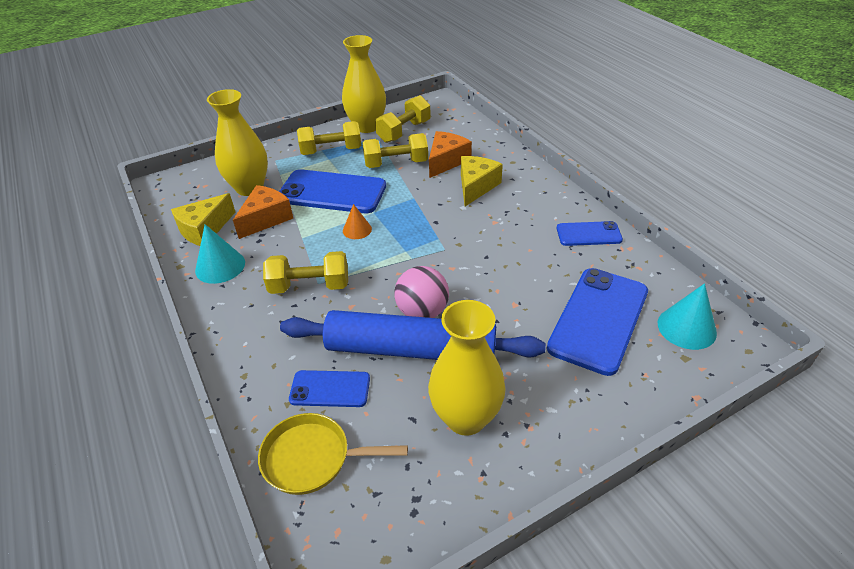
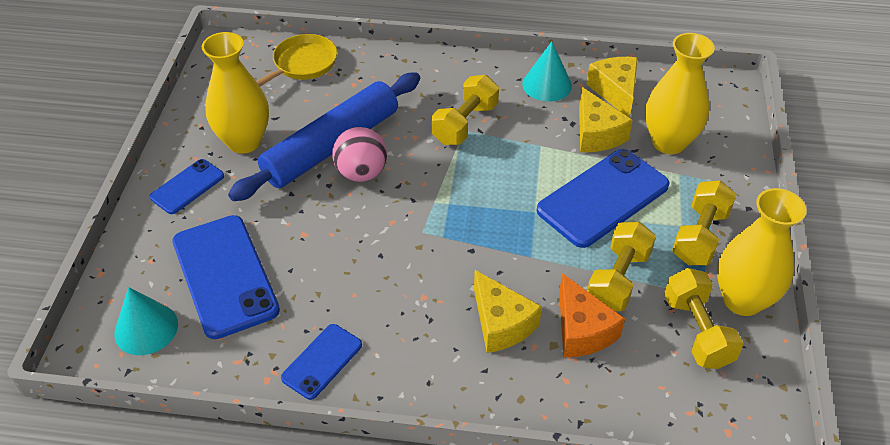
camera: 125 degrees right, 5 degrees up
orange cheese [233,185,293,239] -> yellow cheese [579,87,633,152]
blue phone [289,370,370,407] -> blue phone moved to [150,159,224,214]
orange cone [343,204,372,239] -> none

